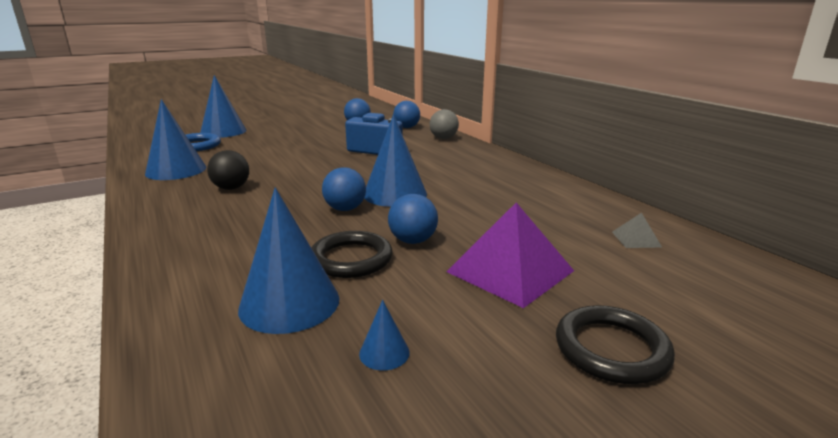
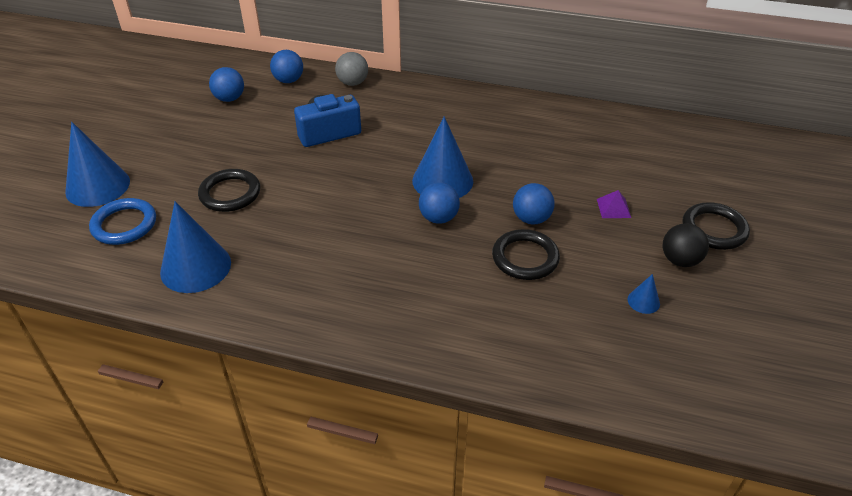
camera: 45 degrees left, 20 degrees up
black ball [207,150,249,190] -> black ball moved to [663,223,709,267]
blue cone [238,188,339,334] -> none
purple pyramid [446,203,574,308] -> purple pyramid [597,190,631,218], size x0.44
grey pyramid [612,213,662,248] -> none
none -> black ring [198,169,260,212]

